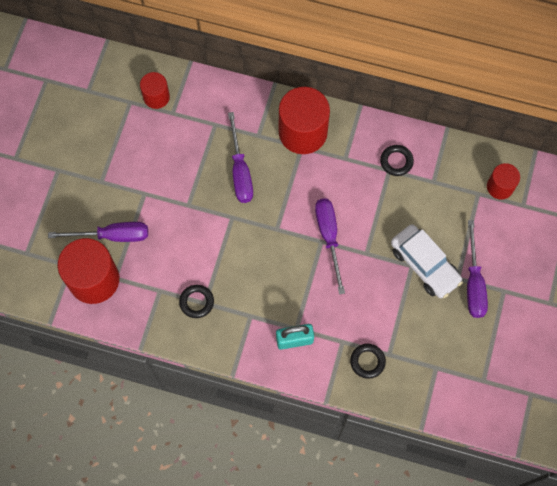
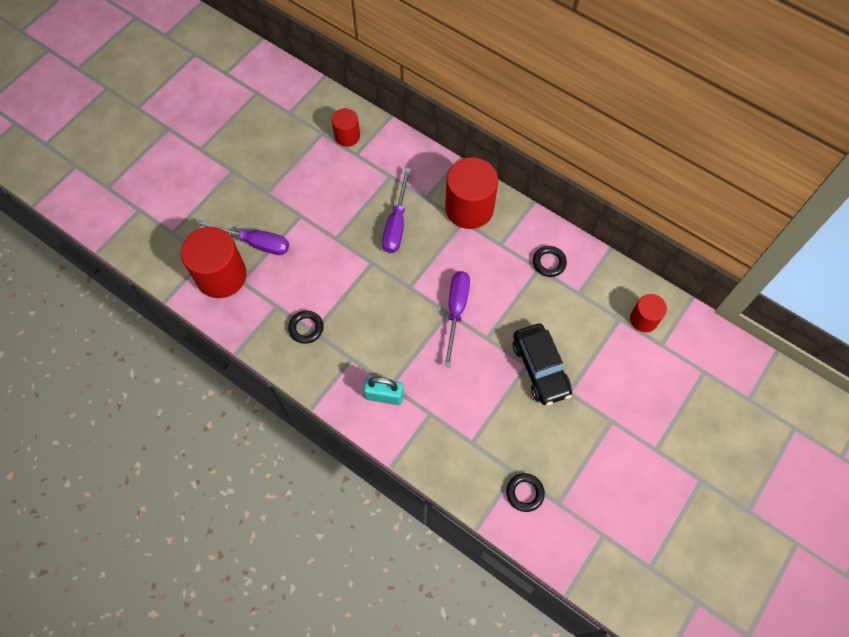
camera: 20 degrees right, 5 degrees down
black ring [350,344,386,379] -> black ring moved to [506,473,545,512]
white car [391,224,463,298] -> black car [513,323,572,405]
purple screwdriver [467,220,488,318] -> none

